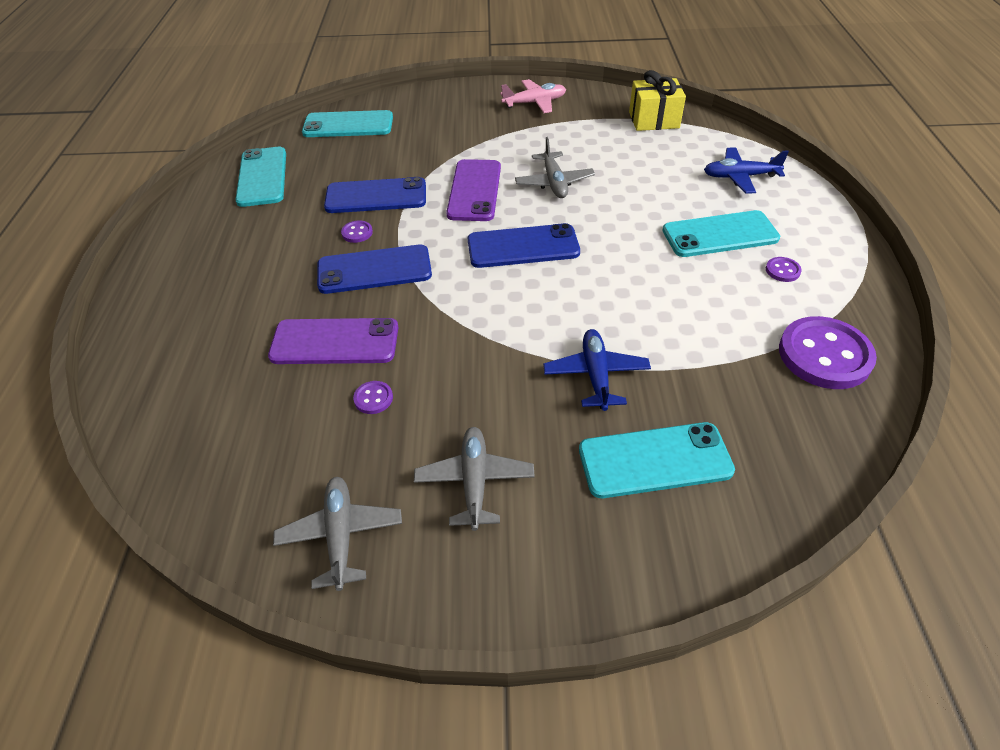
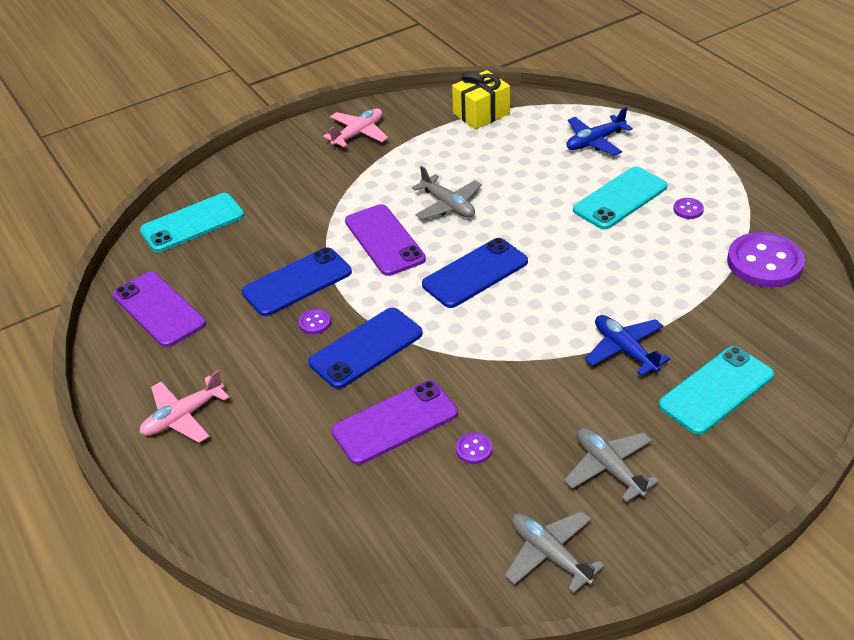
camera: 30 degrees left, 5 degrees down
turquoise phone [235,147,286,207] -> purple phone [113,272,206,347]
none -> pink plane [140,370,230,443]

